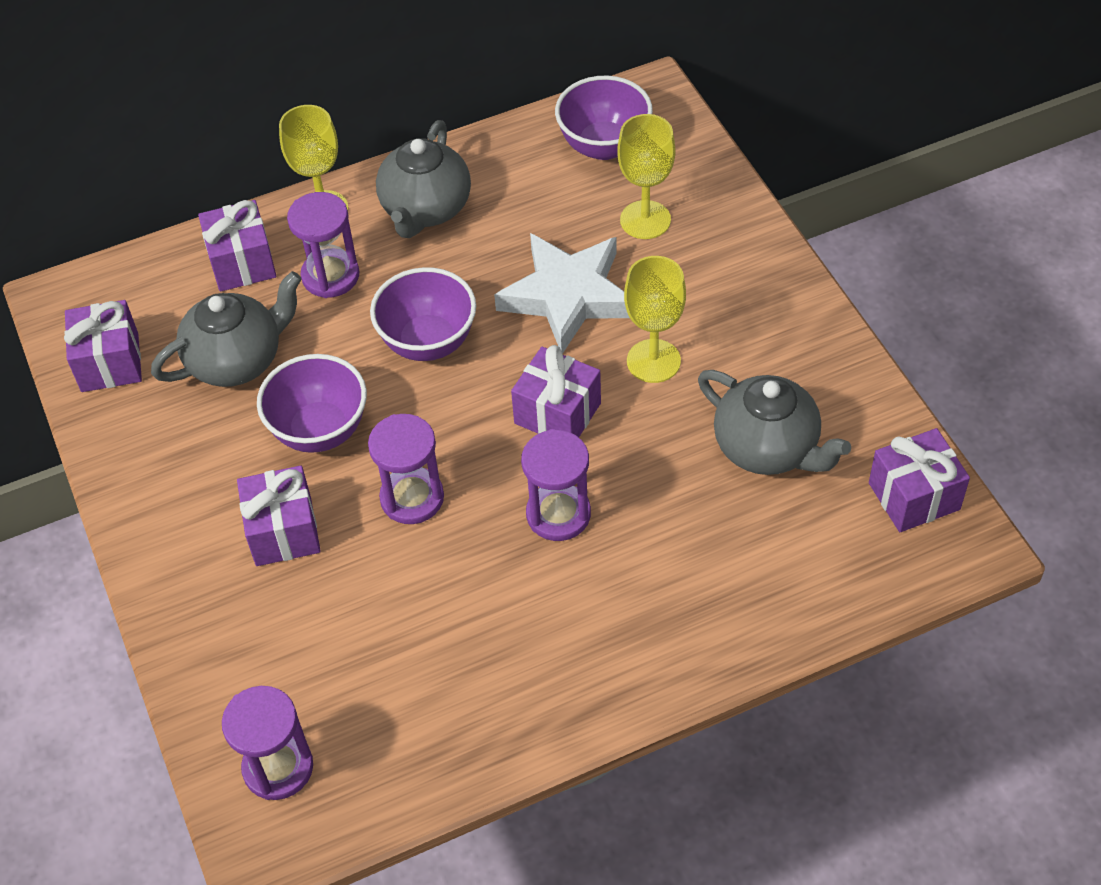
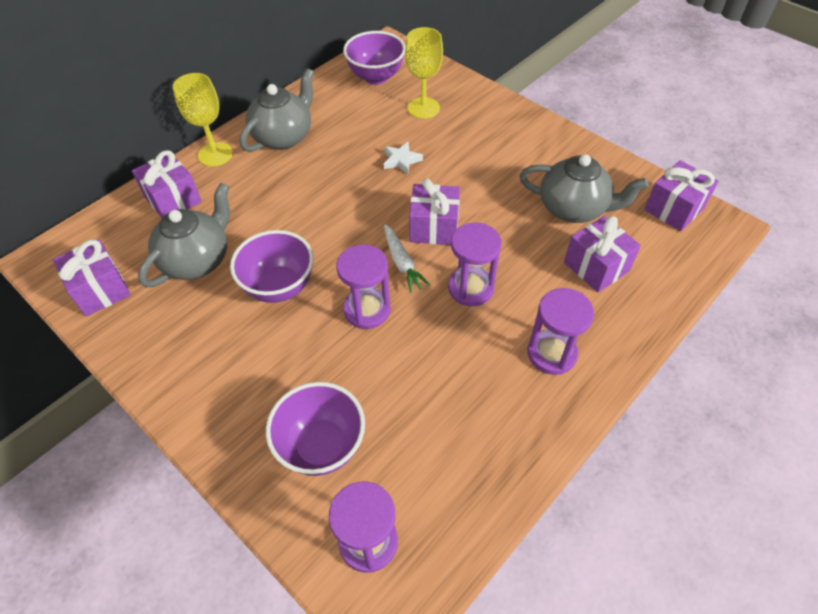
camera: 25 degrees left, 0 degrees up
purple gift [237,465,321,566] -> purple gift moved to [564,216,641,292]
purple hourglass [287,192,359,298] -> purple hourglass moved to [528,288,594,375]
purple bowl [370,267,476,361] -> purple bowl moved to [266,382,365,476]
grey teapot [376,120,471,238] -> grey teapot turned 135 degrees counterclockwise [240,68,314,152]
white star [494,233,630,354] -> white star [384,142,423,174], size x0.44
yellow goblet [624,256,686,383] -> none
none -> white carrot [384,225,430,293]

